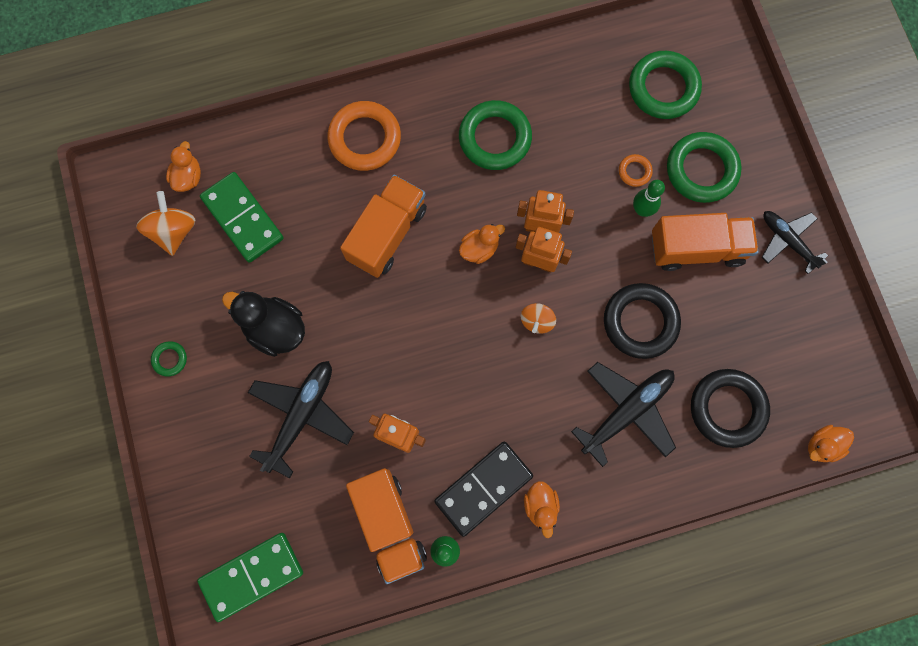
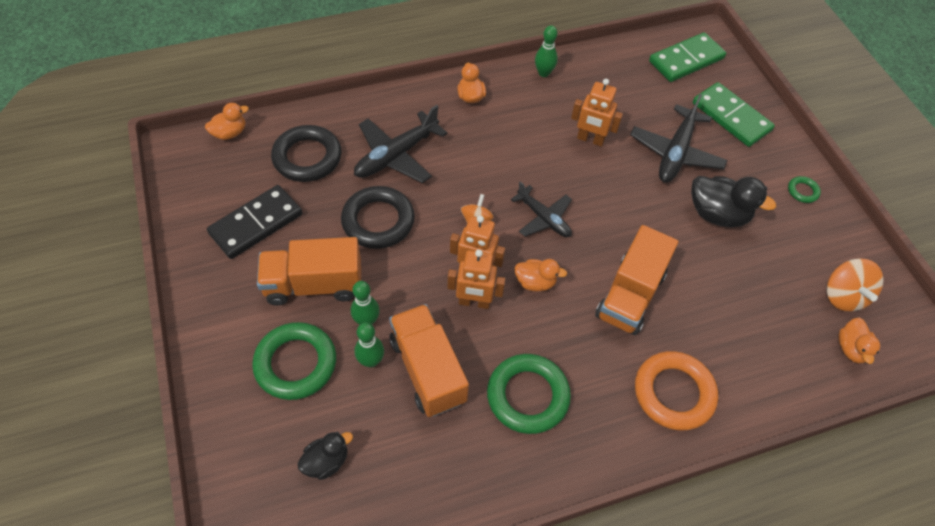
camera: 175 degrees right, 20 degrees down
green domino [200,172,284,263] -> green domino moved to [693,82,775,147]
orange truck [346,468,427,584] -> orange truck moved to [389,304,469,417]
black domino [434,442,533,537] -> black domino moved to [207,185,302,259]
orange duck [459,224,505,264] -> orange duck turned 135 degrees counterclockwise [514,259,567,291]
orange ring [619,154,653,187] -> green bowling pin [354,322,384,368]
green ring [629,51,702,119] -> black duck [297,432,353,480]
black plane [762,211,828,274] -> black plane moved to [511,181,572,237]

